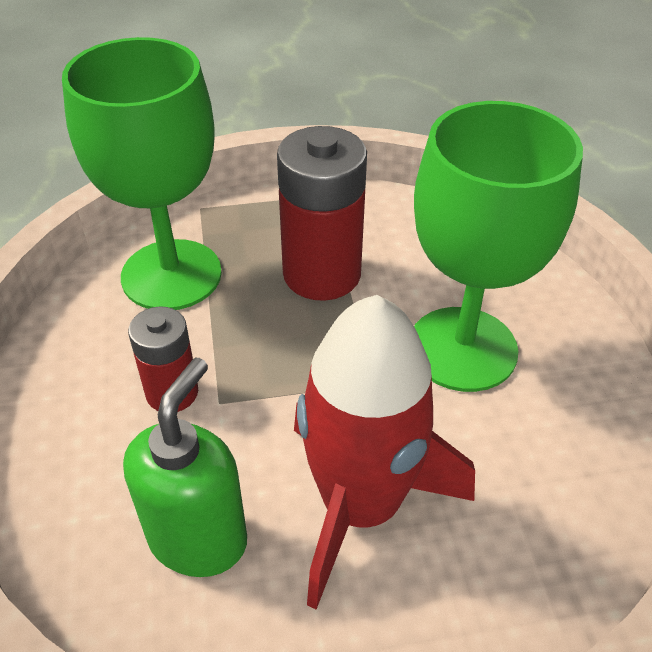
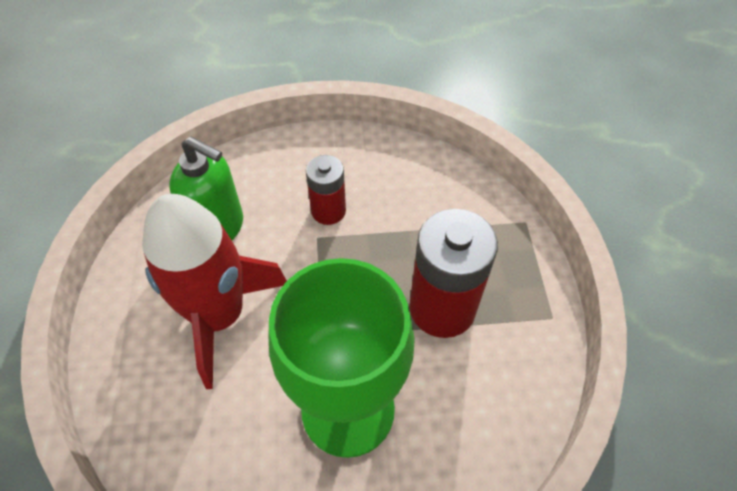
camera: 95 degrees right, 10 degrees up
green goblet [62,37,222,310] -> none

